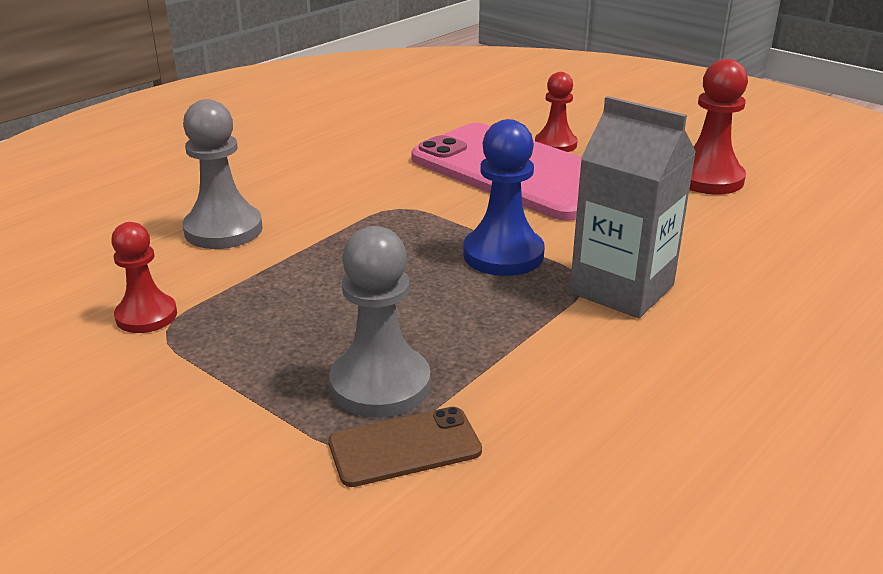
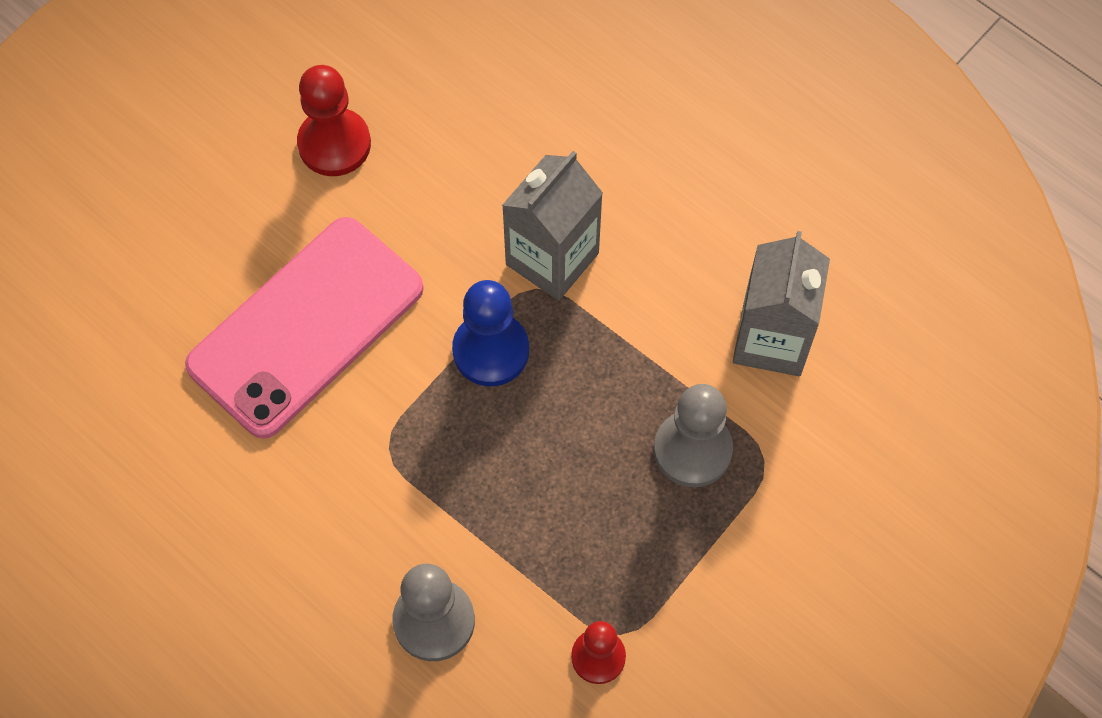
camera: 90 degrees left, 35 degrees up
brown phone [329,407,482,487] -> none
red pawn [535,72,578,152] -> none
none -> grey carton [733,231,830,376]

